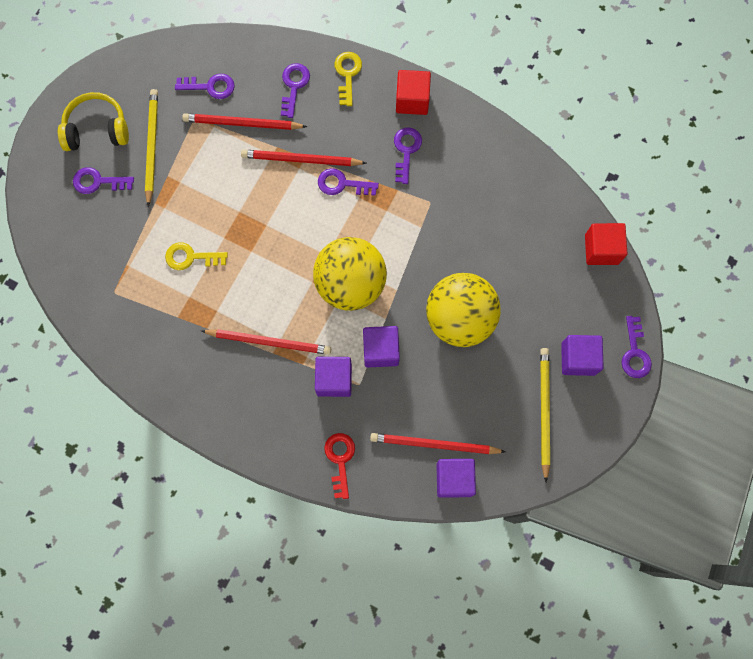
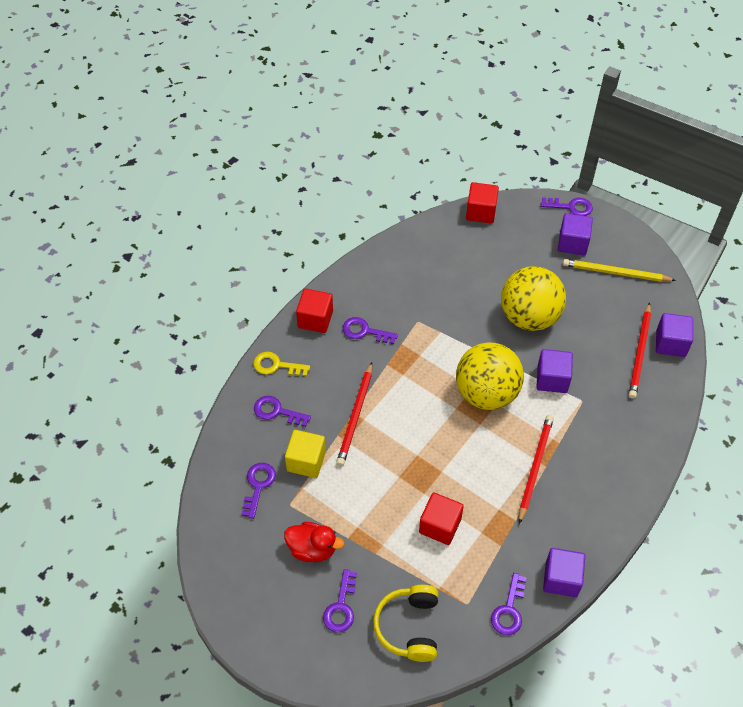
camera: 80 degrees left, 20 degrees down
yellow headphones [58,92,129,151] -> yellow headphones moved to [373,585,438,662]
yellow pencil [145,89,158,207] -> red duck [284,522,344,562]
yellow key [165,242,228,270] -> red cube [419,492,464,545]
red pencil [182,113,307,130] -> yellow cube [285,430,326,478]
purple cube [315,357,352,397] -> purple cube moved to [543,548,585,597]
purple key [318,168,379,196] -> purple key moved to [491,573,527,635]
red key [324,433,355,499] -> none

